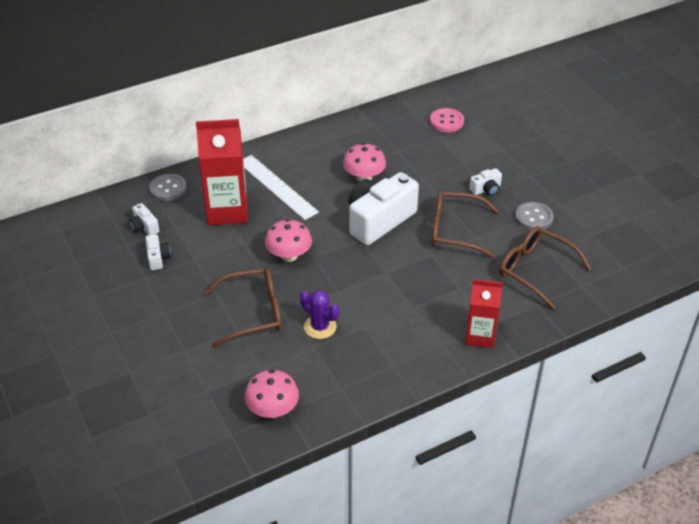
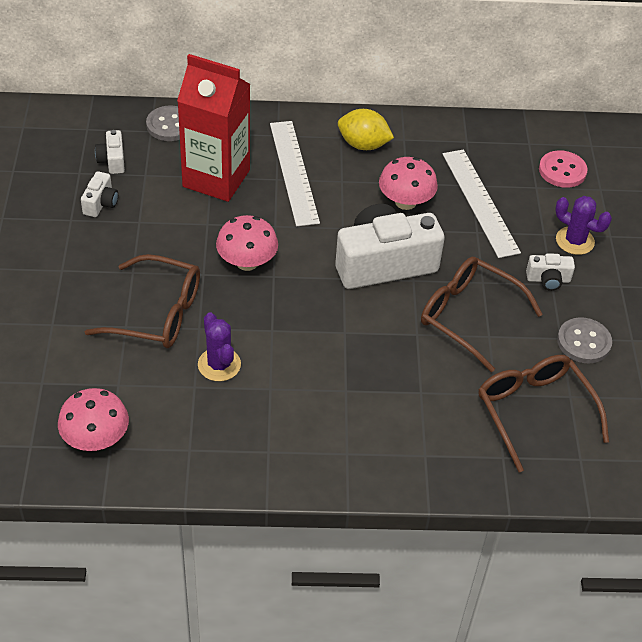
camera: 25 degrees right, 5 degrees up
red carton [465,279,503,348] -> none
none -> yellow lemon [338,109,394,150]
none -> white ruler [443,149,521,258]
none -> purple cactus [555,196,612,255]

